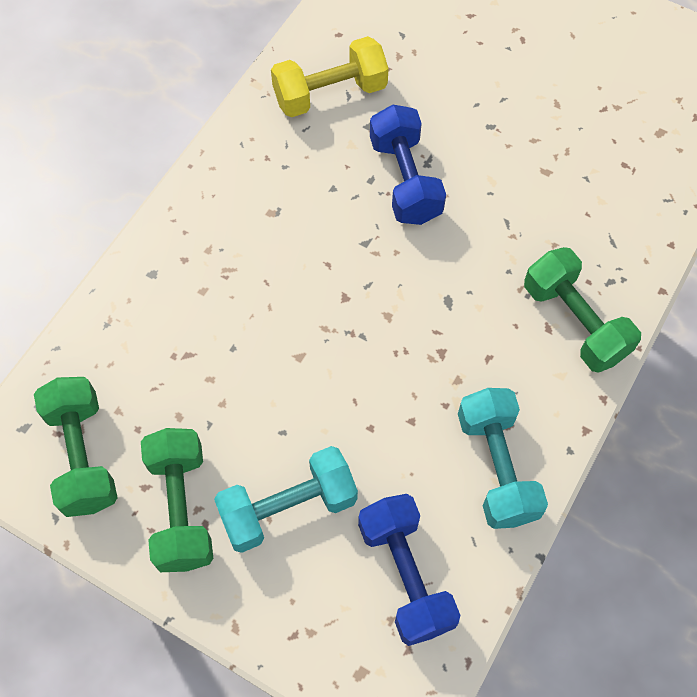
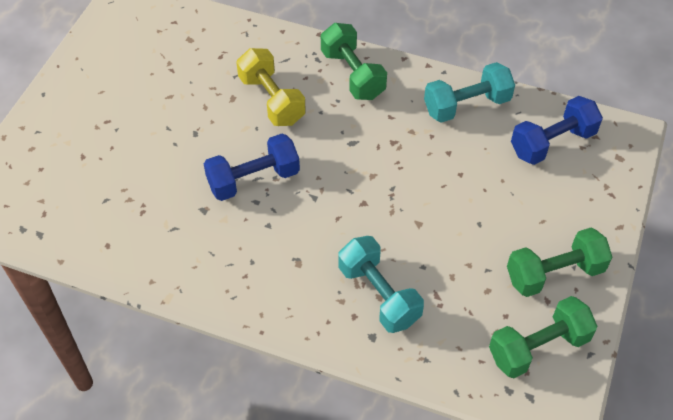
camera: 100 degrees left, 10 degrees down
turquoise dumbbell [214,446,358,553] -> turquoise dumbbell moved to [338,236,424,333]
yellow dumbbell [271,36,389,117] -> yellow dumbbell moved to [236,48,306,126]
green dumbbell [524,247,641,373] -> green dumbbell turned 75 degrees counterclockwise [321,23,387,100]

